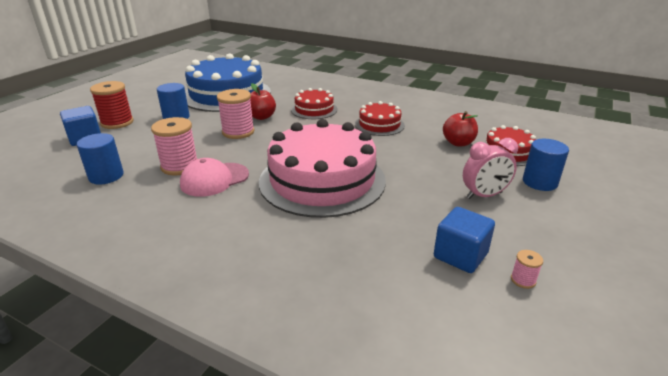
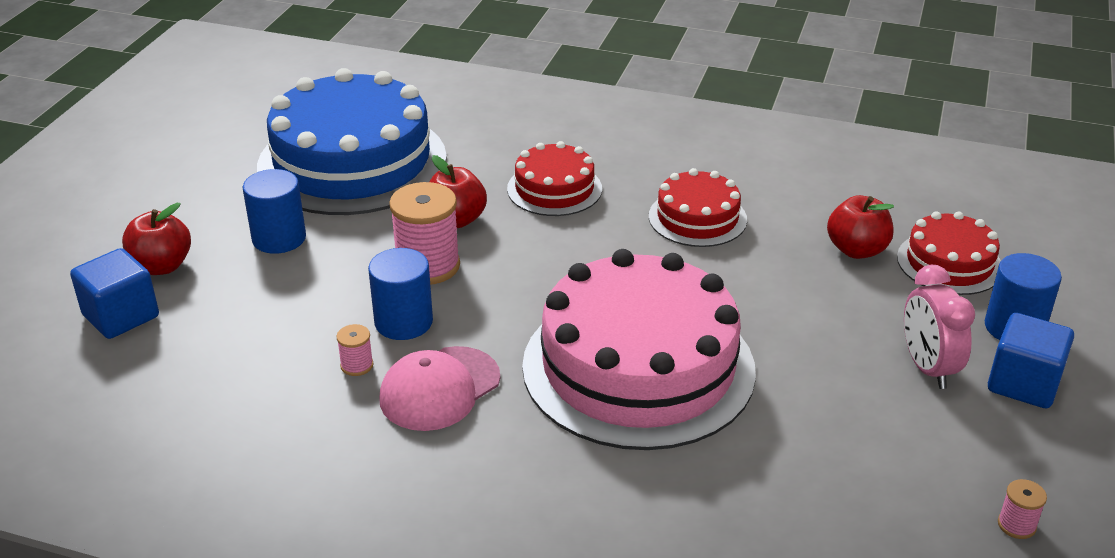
camera: 10 degrees left, 5 degrees up
blue cylinder [77,133,124,184] -> blue cylinder moved to [368,248,433,340]
red spool [90,81,134,129] -> red apple [122,203,191,275]
pink spool [151,117,197,175] -> pink spool [336,324,373,376], size x0.46
blue cube [434,207,495,273] -> blue cube moved to [988,313,1074,409]
pink clock [463,138,518,199] -> pink clock turned 105 degrees clockwise [904,265,975,389]

